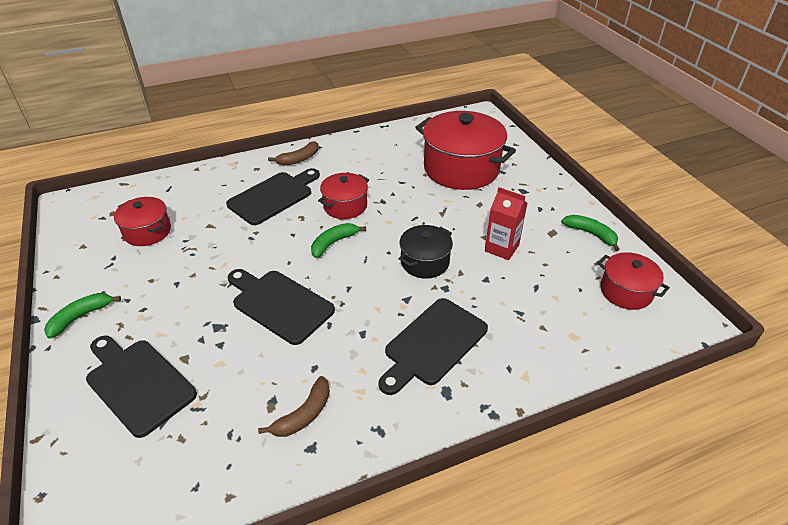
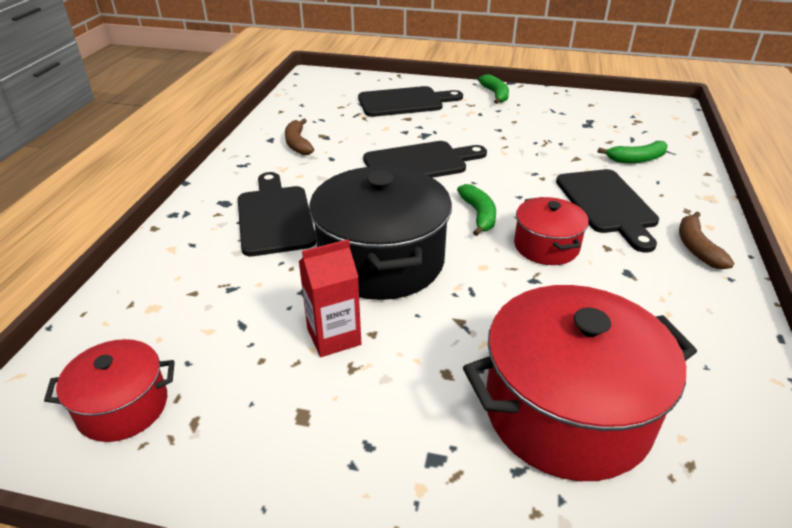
camera: 125 degrees right, 5 degrees down
red pot [114,197,171,246] -> none
black pot [398,225,453,279] -> black pot [309,166,452,300], size x1.87
green banana [562,215,620,251] -> green banana moved to [597,141,668,163]

